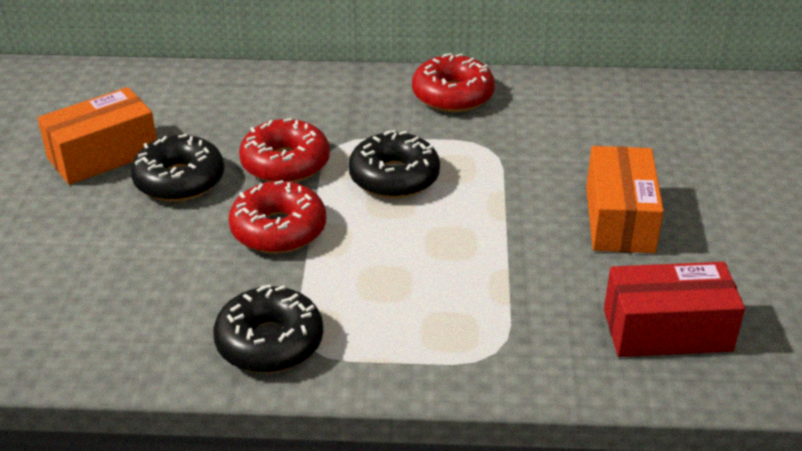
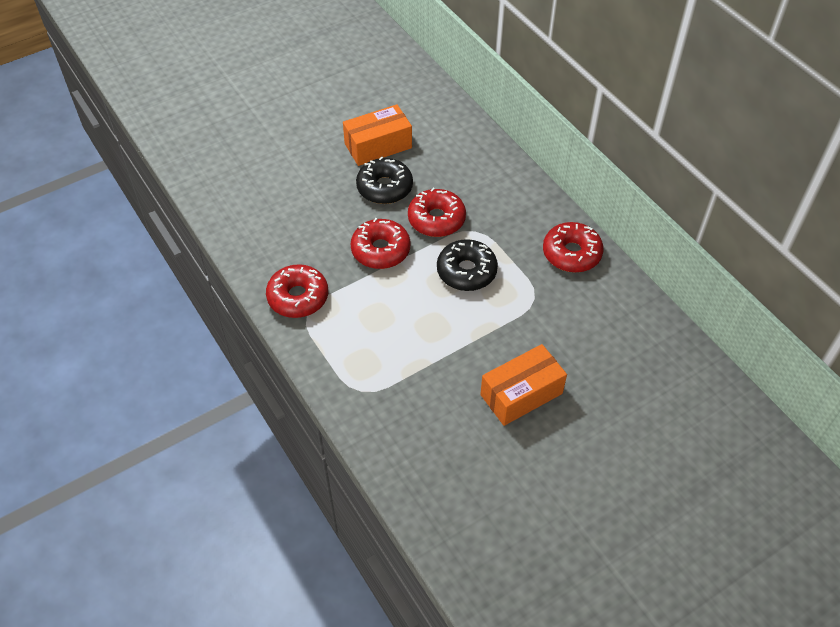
camera: 55 degrees right, 15 degrees up
orange box [37,87,157,185] -> orange box turned 45 degrees counterclockwise [343,104,412,166]
black donut [213,285,323,373] -> red donut [266,264,328,318]
red box [604,262,745,357] -> none

